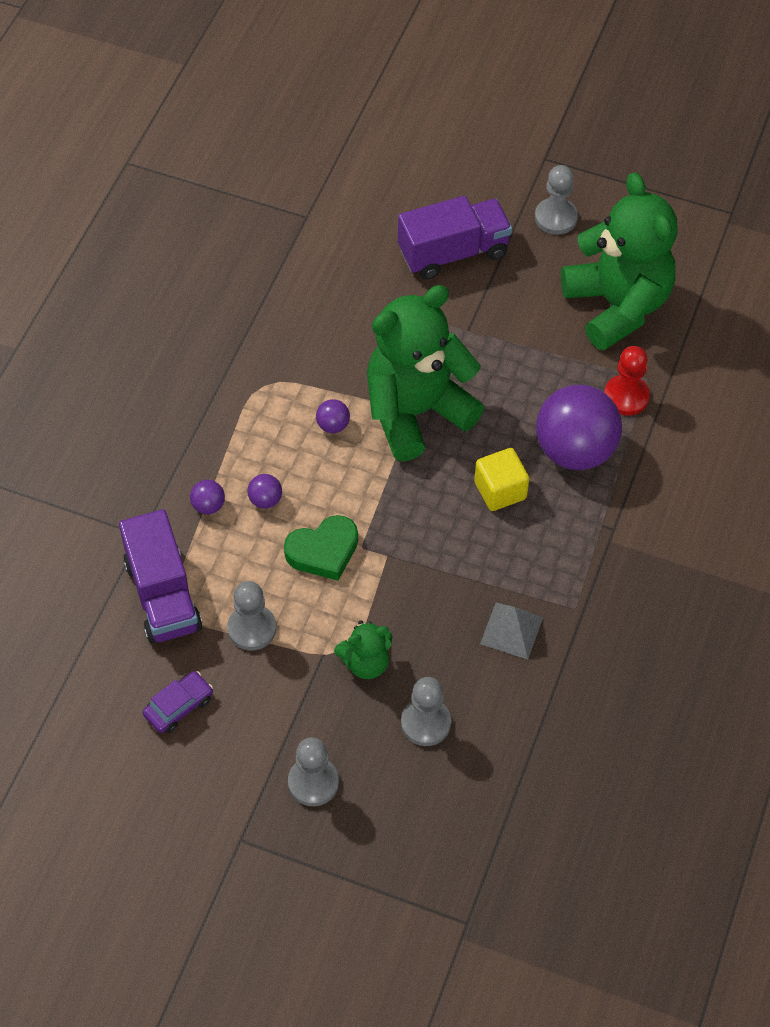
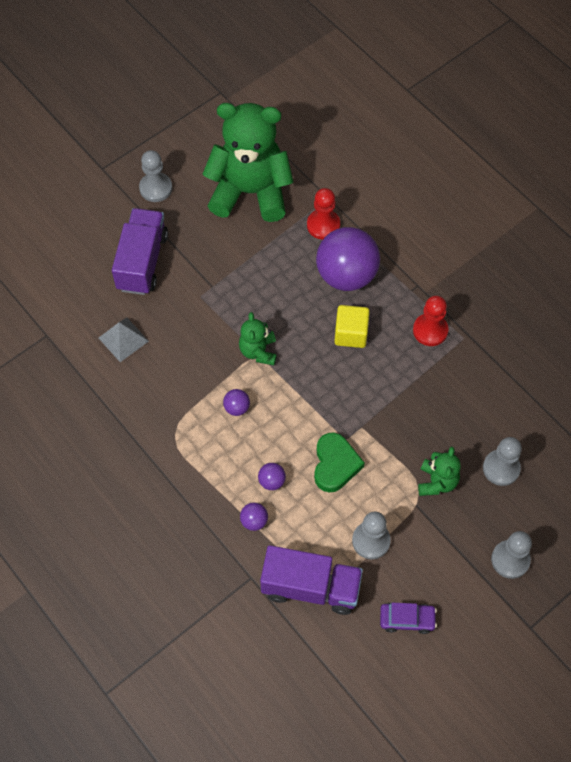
camera: 60 degrees left, 5 degrees up
purple car [143,671,213,733] -> purple car turned 105 degrees clockwise [380,602,437,634]
green teddy bear [367,285,484,461] -> green teddy bear [239,312,276,365], size x0.46
grey pyramid [480,603,543,659] -> grey pyramid moved to [99,318,149,362]
none -> red pawn [413,296,448,346]

